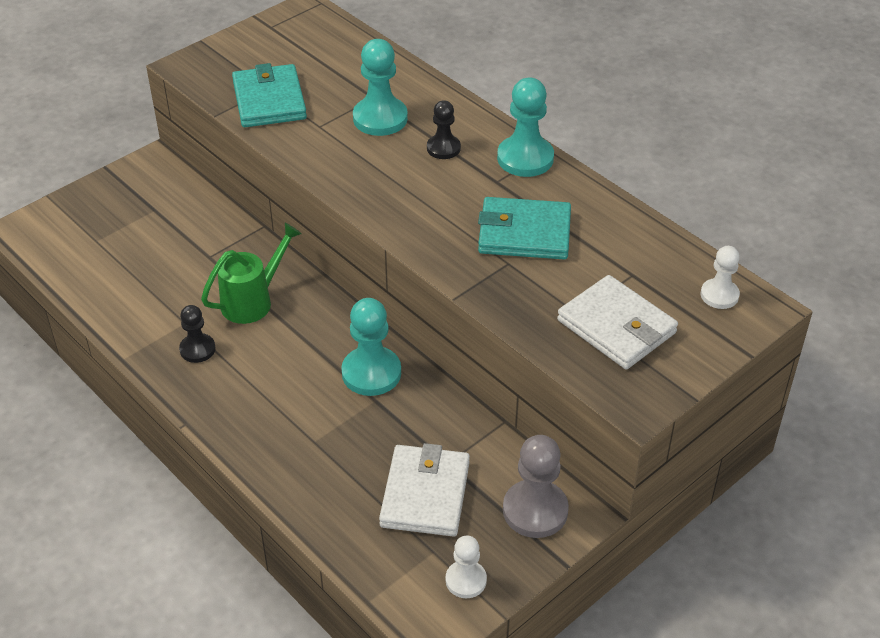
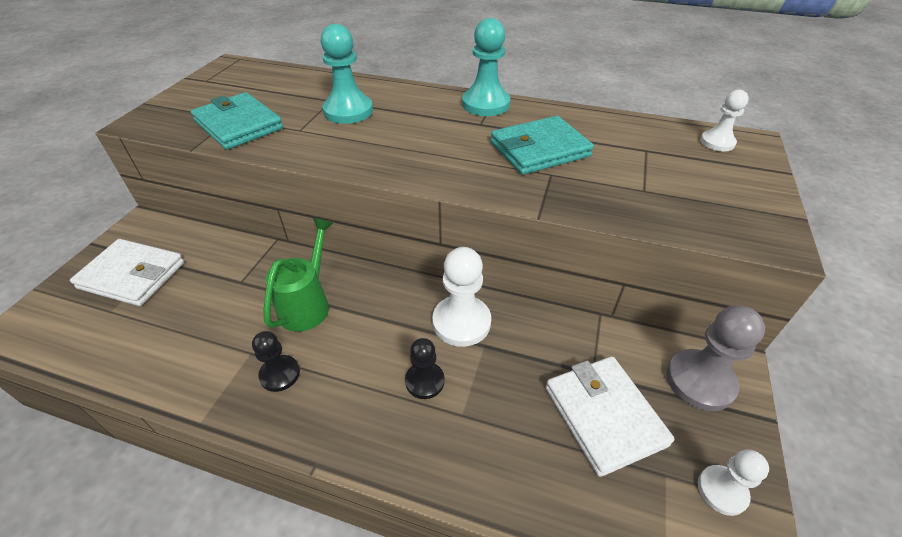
camera: 30 degrees left, 0 degrees up
turquoise pawn [341,298,401,396] -> white pawn [432,247,491,347]
black pawn [427,100,461,159] -> black pawn moved to [405,338,445,399]
white wallet [557,275,678,369] -> white wallet moved to [70,239,184,306]

